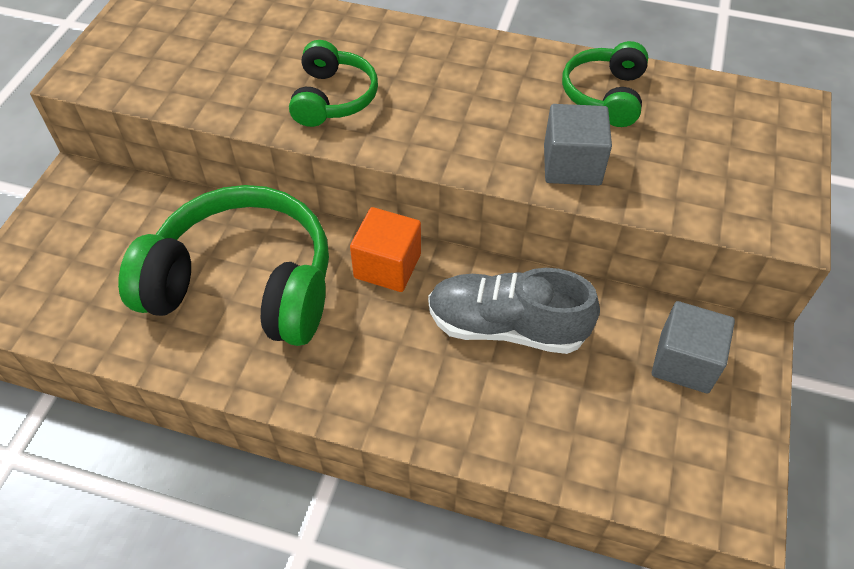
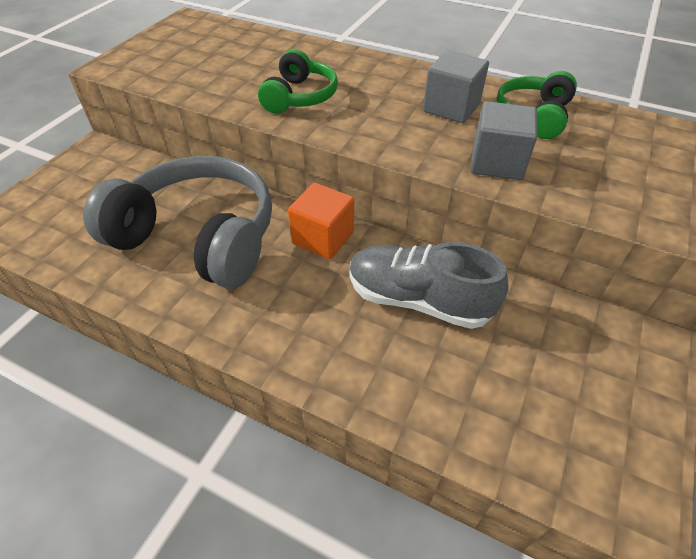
camera: 10 degrees right, 5 degrees down
green headphones [118,185,329,346] -> grey headphones [83,156,272,289]
grey cube [652,301,735,393] -> grey cube moved to [423,50,489,123]

